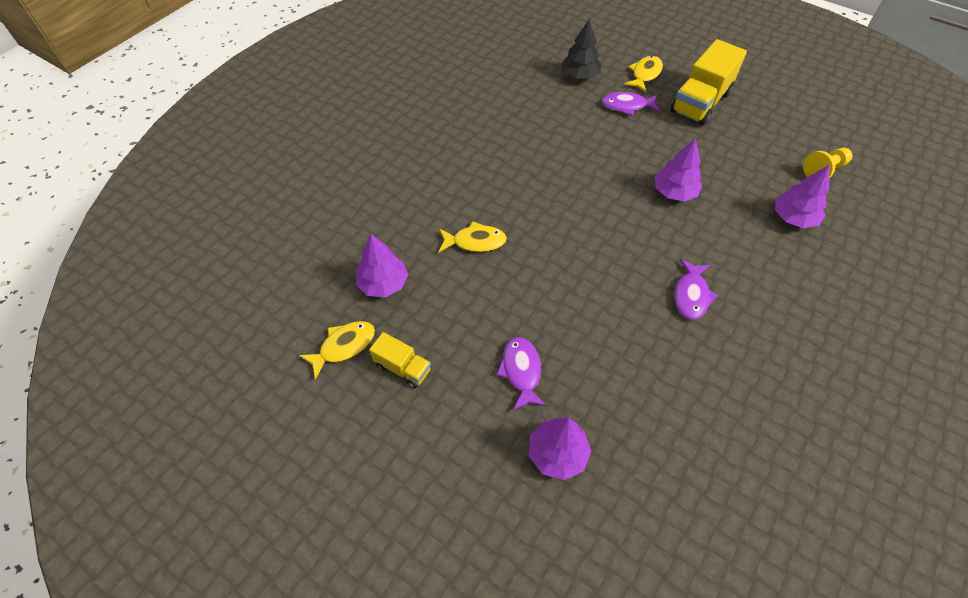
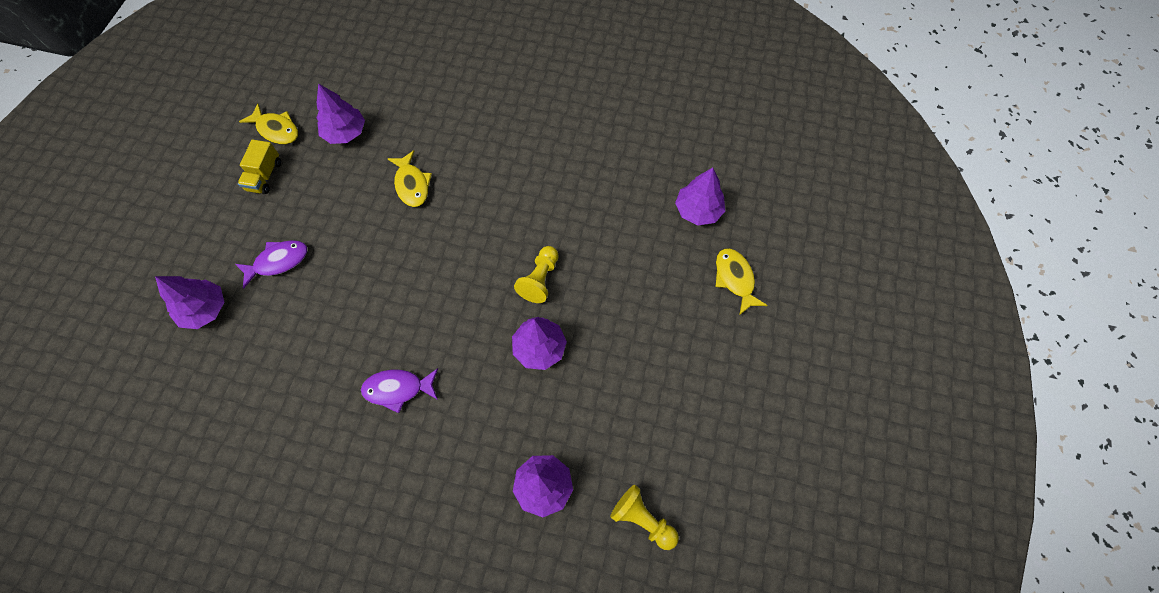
camera: 70 degrees right, 10 degrees up
black tree [561,20,601,79] -> purple tree [675,168,725,225]
purple fish [602,92,660,116] -> none
yellow fish [624,56,663,92] -> yellow fish turned 120 degrees counterclockwise [716,248,768,315]
yellow truck [670,39,747,126] -> none
none -> yellow pawn [514,246,559,303]

